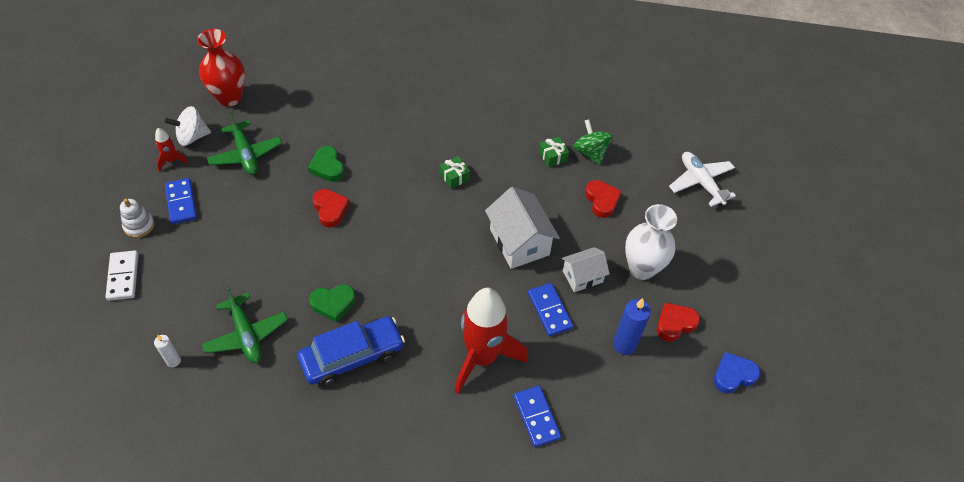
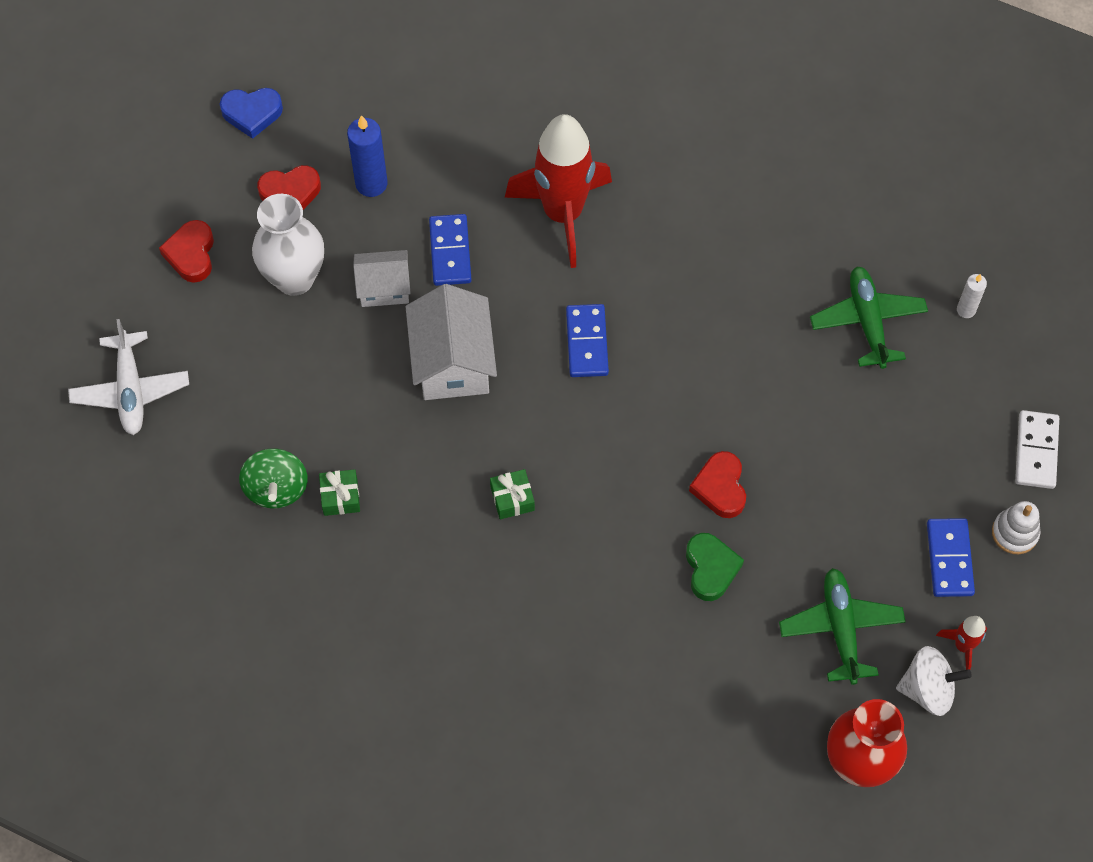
camera: 160 degrees left, 10 degrees up
blue car [298,316,405,386] -> none
green heart [309,284,356,323] -> none
blue domino [514,386,561,447] -> blue domino moved to [566,304,609,377]
red heart [585,180,622,218] -> red heart moved to [159,220,214,283]

